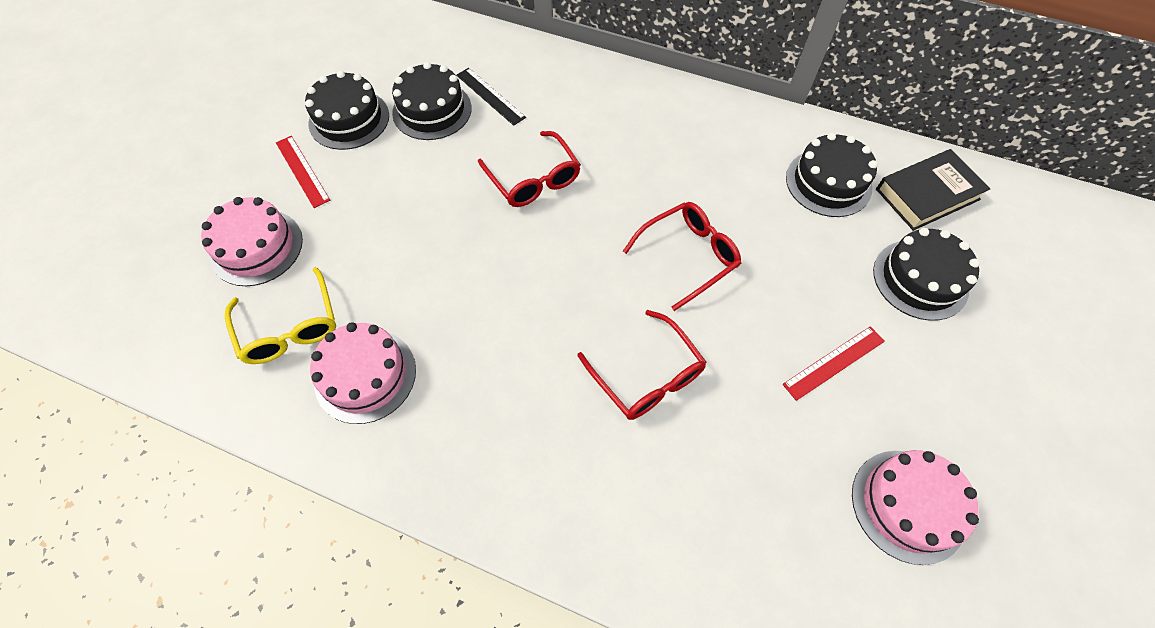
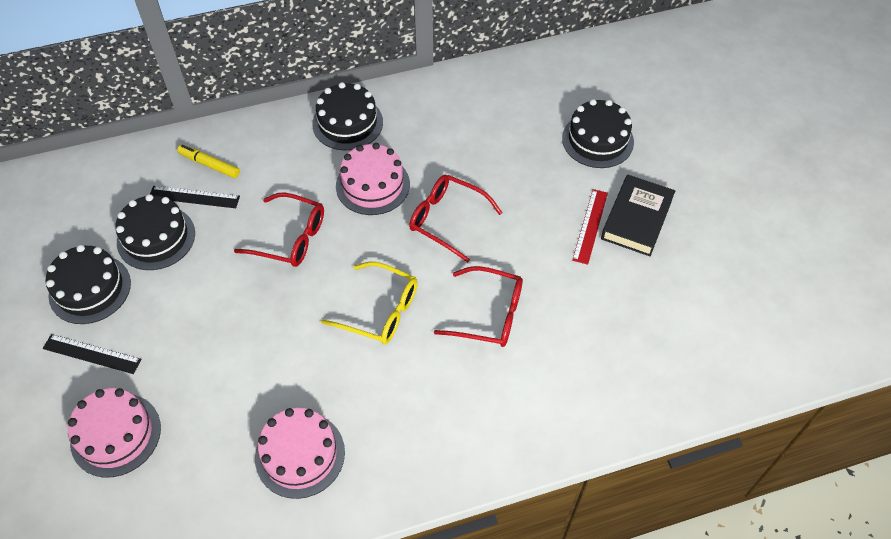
camera: 40 degrees left, 5 degrees down
yellow glasses [225,267,336,364] -> yellow glasses moved to [321,262,418,344]
red ruler [276,136,330,208] -> black ruler [43,334,142,374]
red glasses [623,202,742,311] -> red glasses turned 75 degrees counterclockwise [409,175,503,262]
black cake [786,133,878,217] -> black cake moved to [312,82,383,150]
pink cake [852,450,979,565] -> pink cake moved to [336,143,410,215]
black book [876,149,991,231] -> black book moved to [601,174,675,256]
none -> yellow marker [177,145,240,178]

